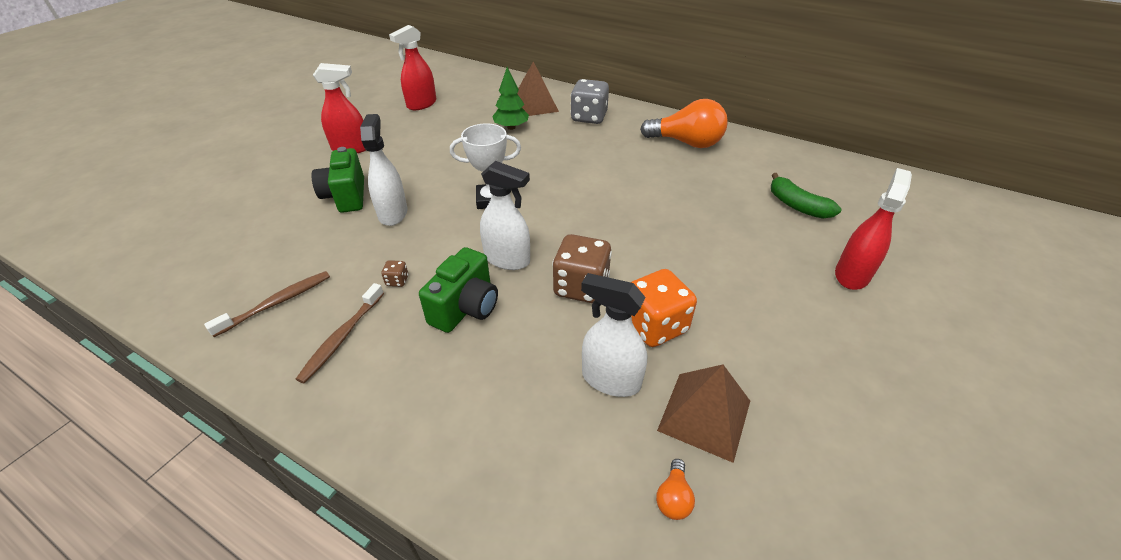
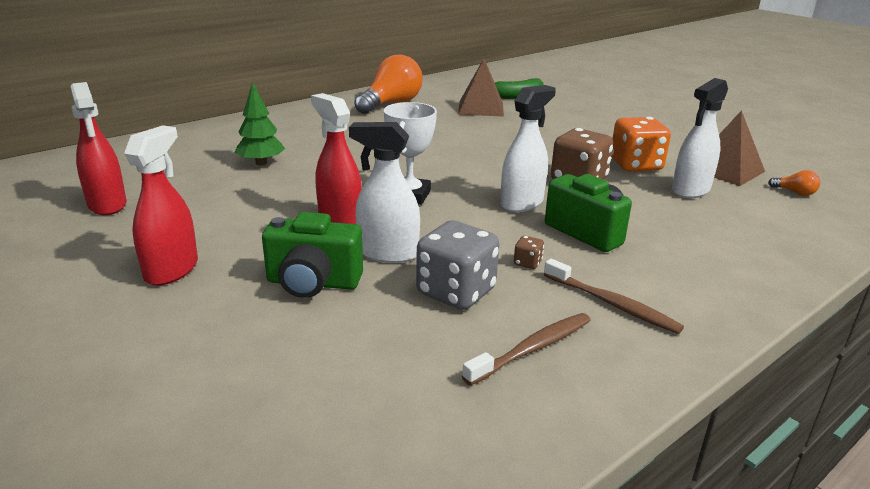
camera: 70 degrees left, 15 degrees down
brown toothbrush [204,271,330,337] -> brown toothbrush turned 75 degrees clockwise [462,313,591,386]
brown pyramid [517,61,559,116] -> brown pyramid moved to [458,59,504,117]
grey dice [570,79,609,124] -> grey dice moved to [416,220,499,310]
red spray bottle [835,168,912,290] -> red spray bottle moved to [311,93,362,224]

